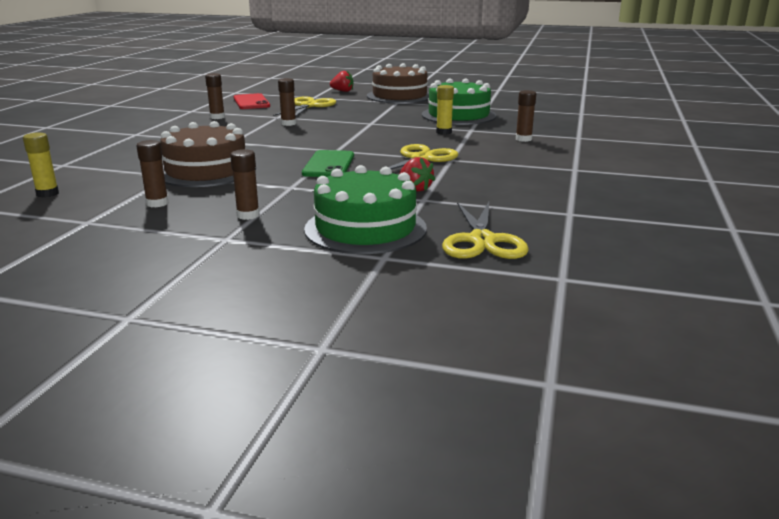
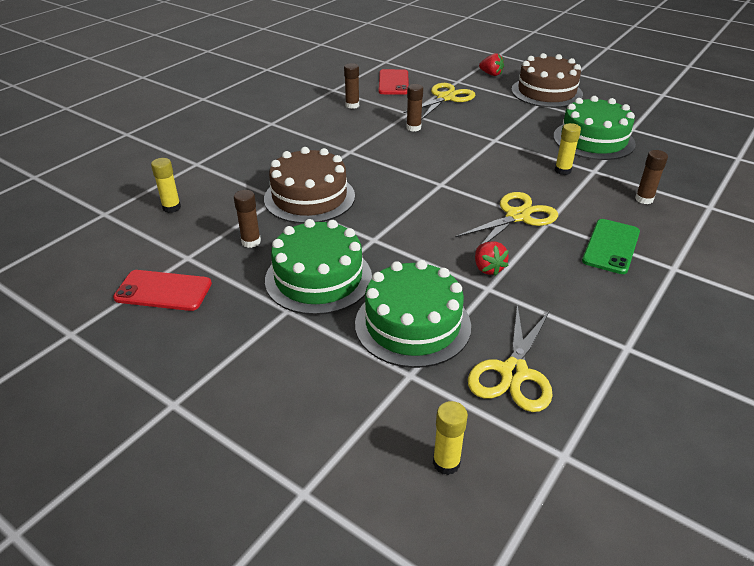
camera: 20 degrees right, 15 degrees up
brown glue stick [230,149,260,220] -> green cake [265,219,372,315]
green phone [302,150,354,177] -> green phone moved to [582,219,640,274]
none -> red phone [113,270,212,311]
none -> yellow glue stick [433,401,468,475]

